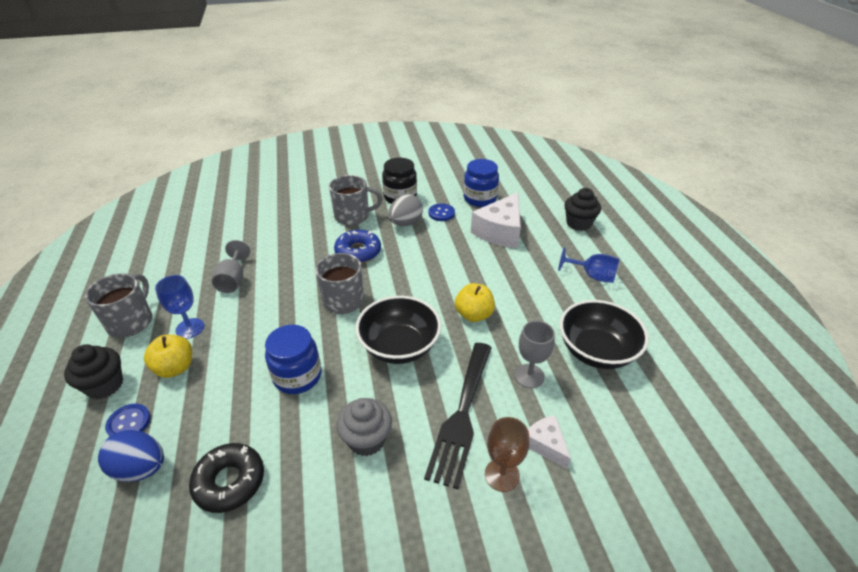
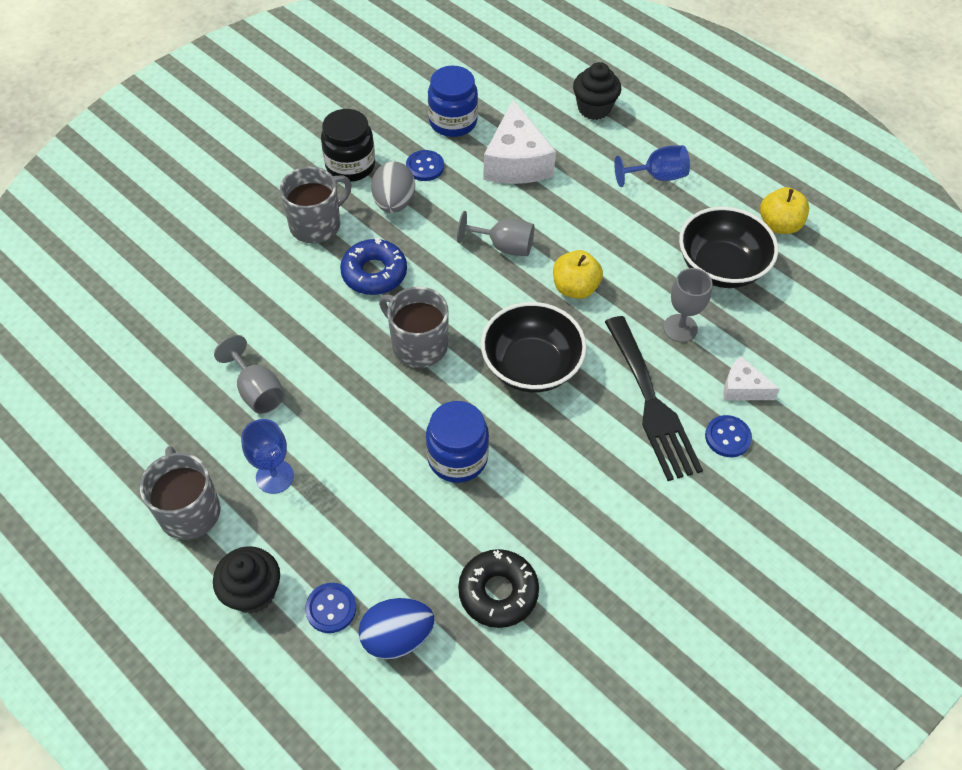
camera: 35 degrees left, 15 degrees up
yellow apple [144,335,192,378] -> yellow apple moved to [760,187,809,234]
grey cupcake [337,398,392,456] -> none
brown goblet [485,417,529,492] -> blue button [705,415,752,457]
none -> grey goblet [457,211,534,256]

